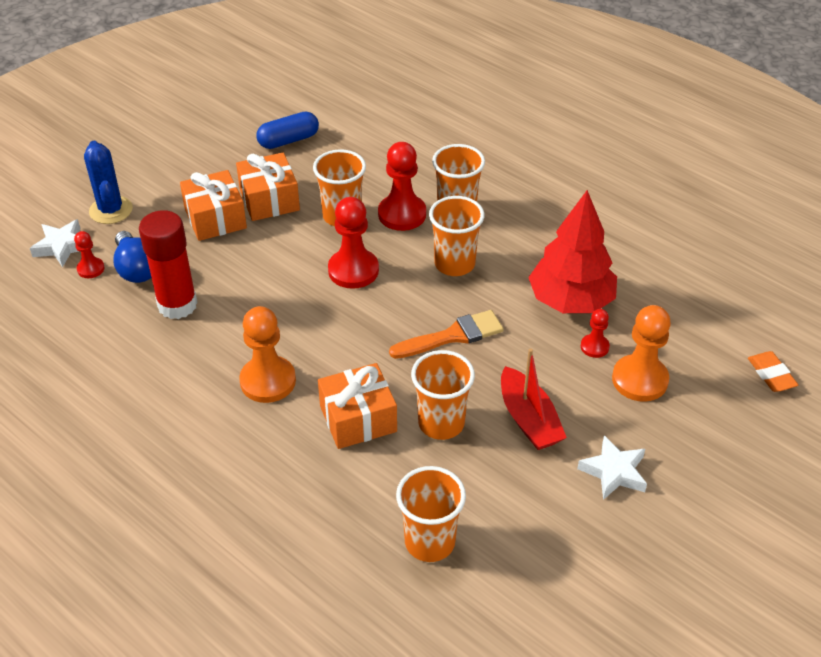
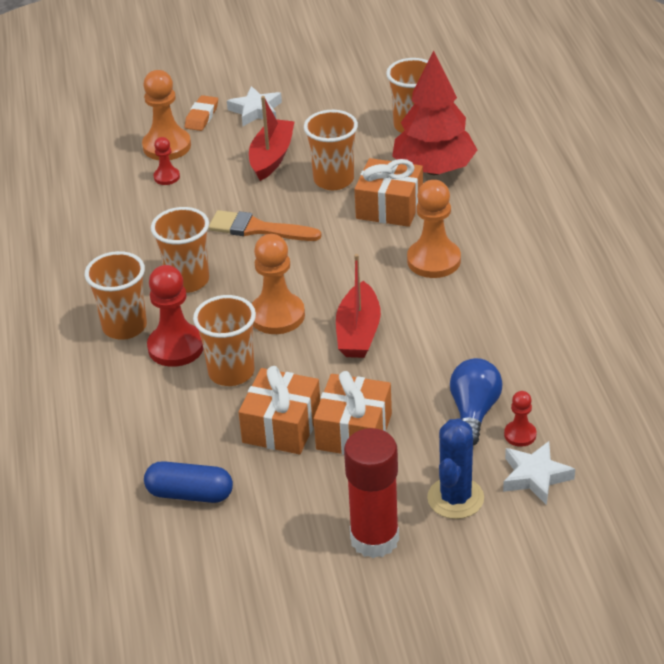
camera: 140 degrees left, 5 degrees down
red glue stick [139,210,198,319] -> red glue stick moved to [344,428,399,558]
red pawn [328,197,379,289] -> orange pawn [252,234,305,334]
red tree [528,190,617,313] -> red tree moved to [392,50,477,175]
orange eraser [748,351,798,392] -> orange eraser moved to [185,95,218,131]
none -> red boat [336,254,381,358]

